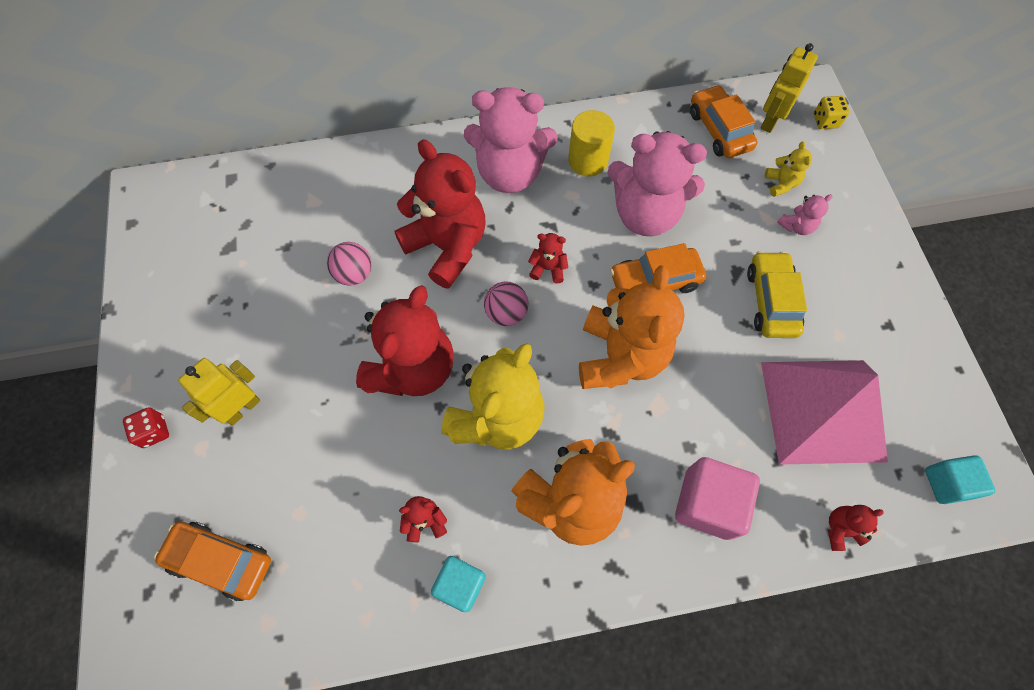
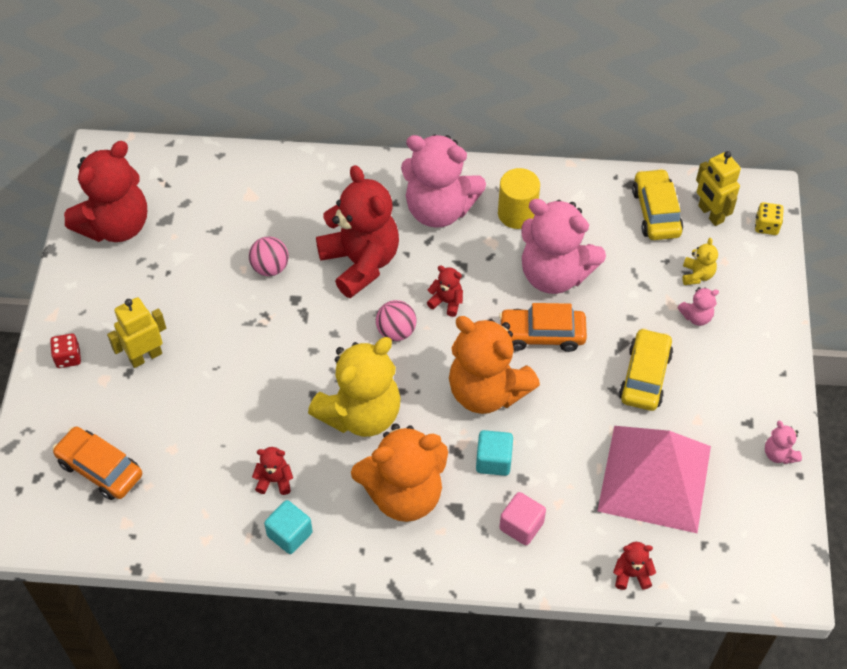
camera: 15 degrees right, 10 degrees down
red teddy bear [356,285,454,396] -> red teddy bear moved to [64,141,147,242]
orange teddy bear [579,265,685,389] -> orange teddy bear turned 105 degrees clockwise [449,316,540,414]
pink cube [675,457,760,540] -> pink cube [499,492,546,545], size x0.65
orange car [690,85,758,158] -> yellow car [632,168,683,240]
yellow robot [760,43,818,133] -> yellow robot turned 75 degrees counterclockwise [696,151,741,226]
turquoise cube [925,455,995,504] -> turquoise cube moved to [476,430,513,476]
none -> pink teddy bear [765,421,802,464]

